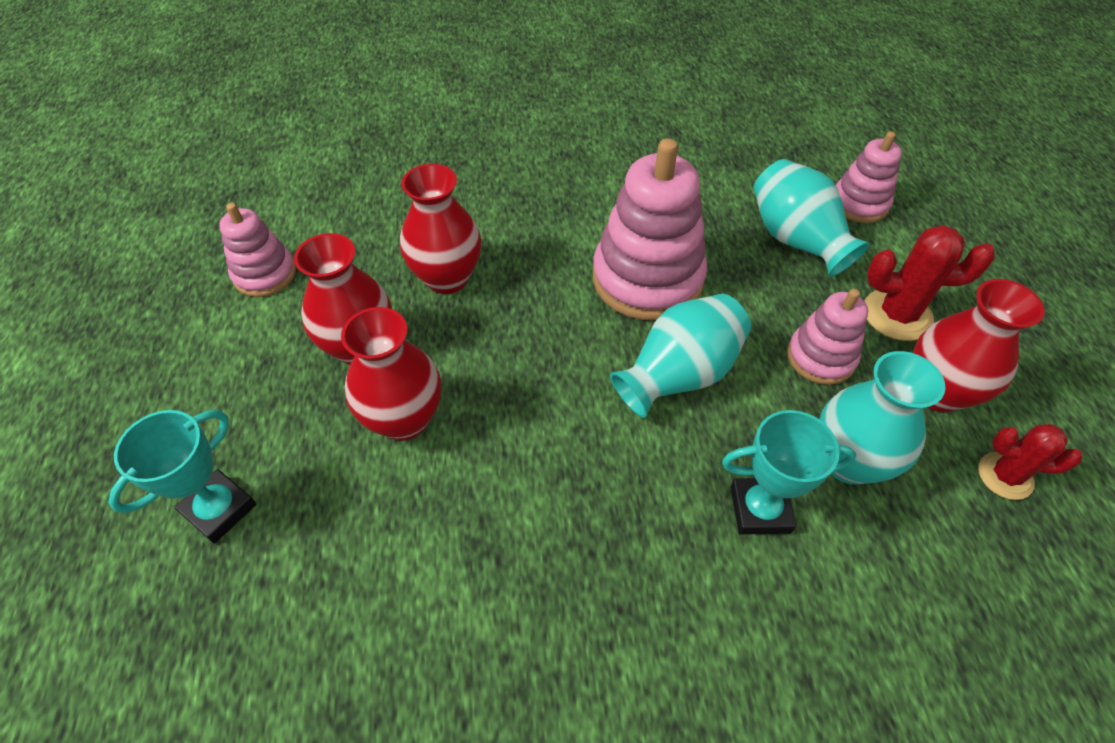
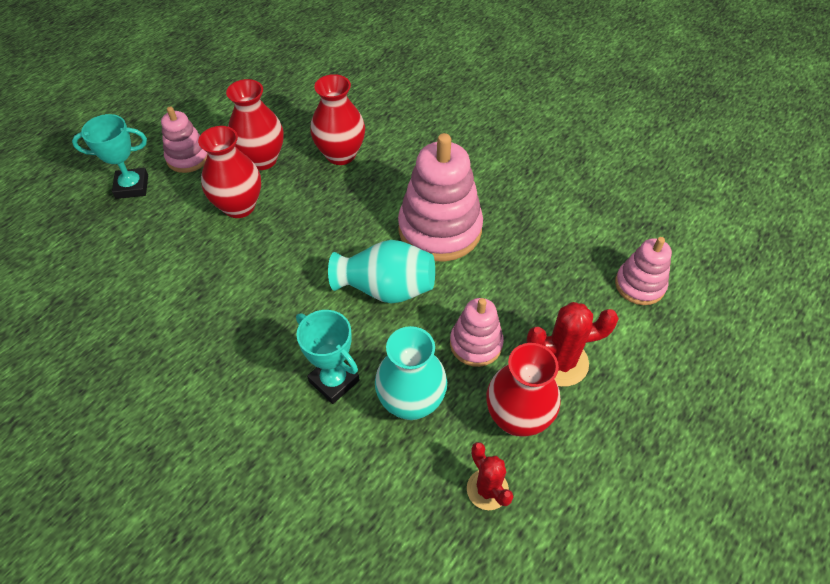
camera: 45 degrees right, 0 degrees up
pink stacking toy [219,203,296,297] -> pink stacking toy moved to [161,106,208,173]
turquoise vase [753,159,870,277] -> none
red cactus [864,225,995,341] -> red cactus turned 60 degrees counterclockwise [526,302,619,387]

